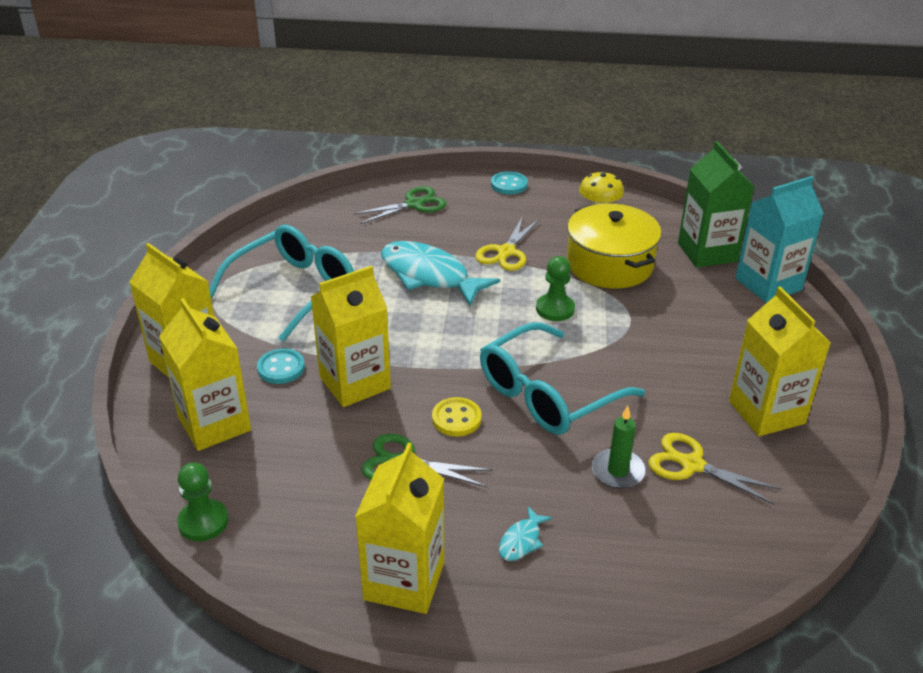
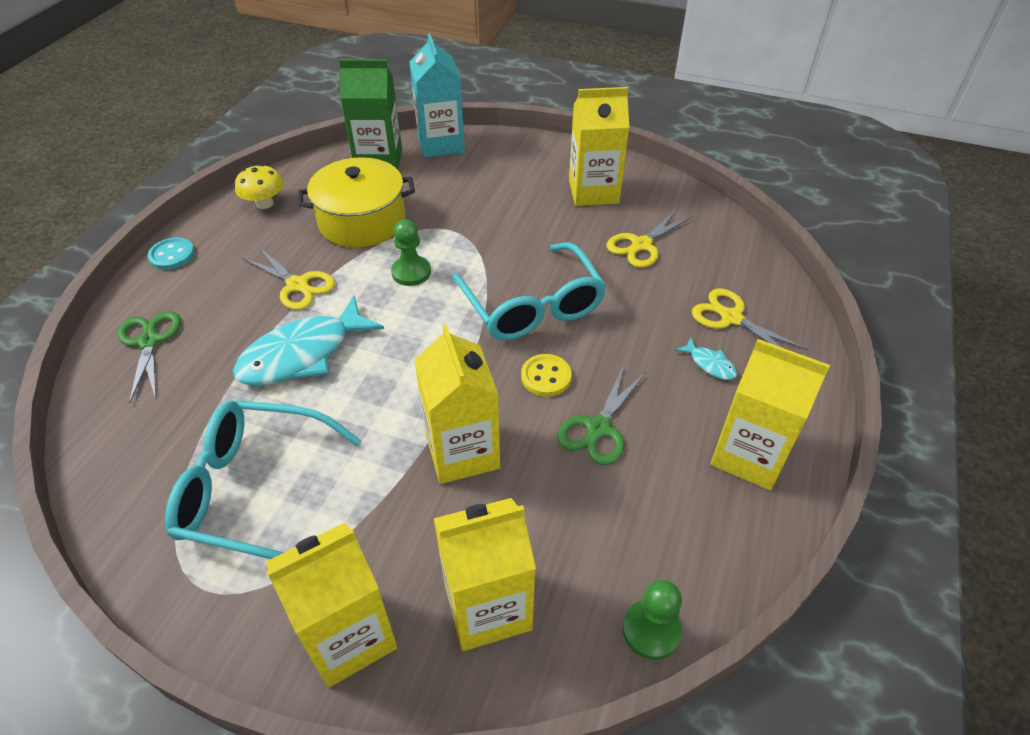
camera: 75 degrees left, 10 degrees up
turquoise glasses [209,225,354,342] -> turquoise glasses turned 45 degrees counterclockwise [165,400,361,559]
turquoise button [257,349,305,384] -> none
green candle [592,406,646,489] -> none
none -> yellow scissors [692,288,809,350]

